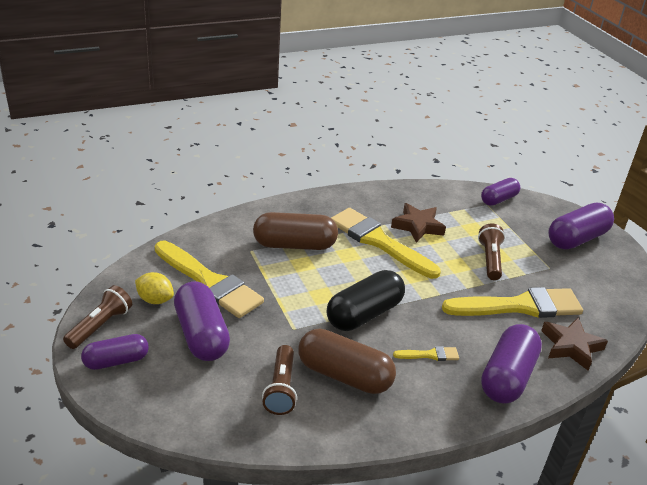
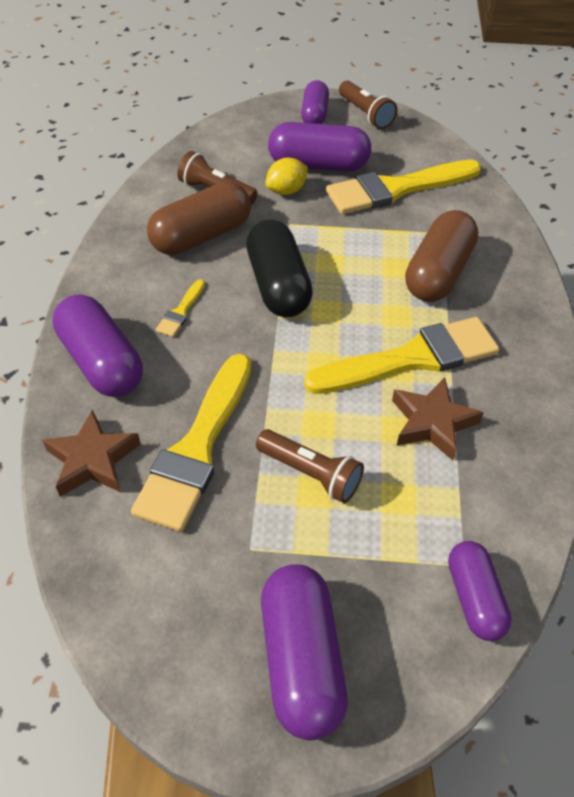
camera: 120 degrees right, 15 degrees up
yellow lemon [135,272,174,304] -> yellow lemon moved to [265,158,308,195]

